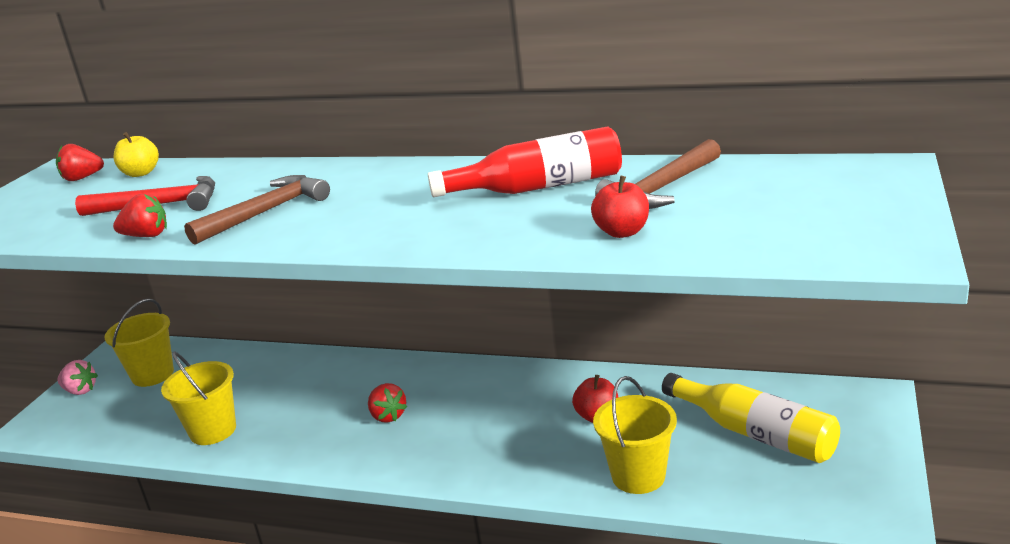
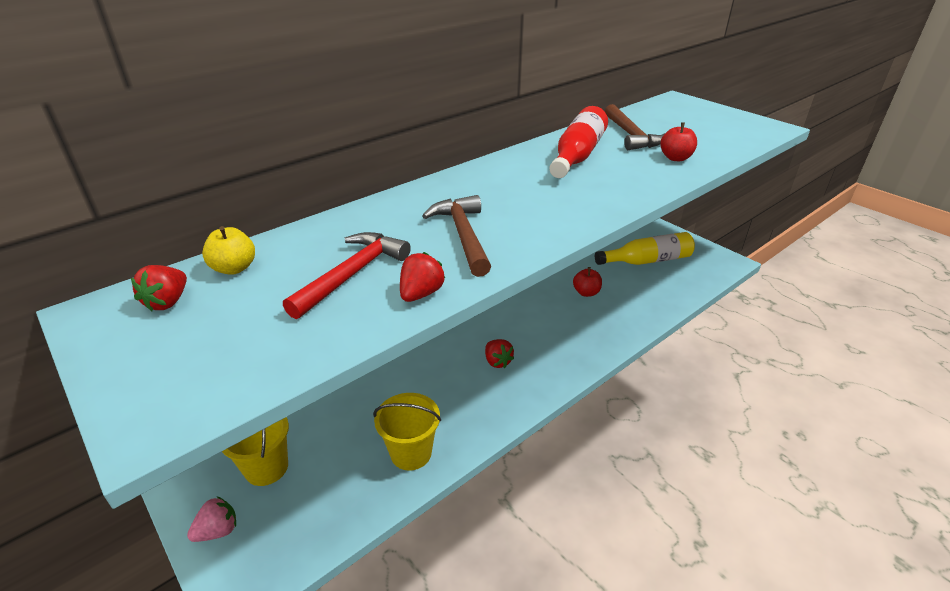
camera: 60 degrees left, 10 degrees up
red strawberry [368,383,407,423] -> red strawberry turned 60 degrees clockwise [485,339,514,368]
yellow bucket [593,376,677,494] -> none

